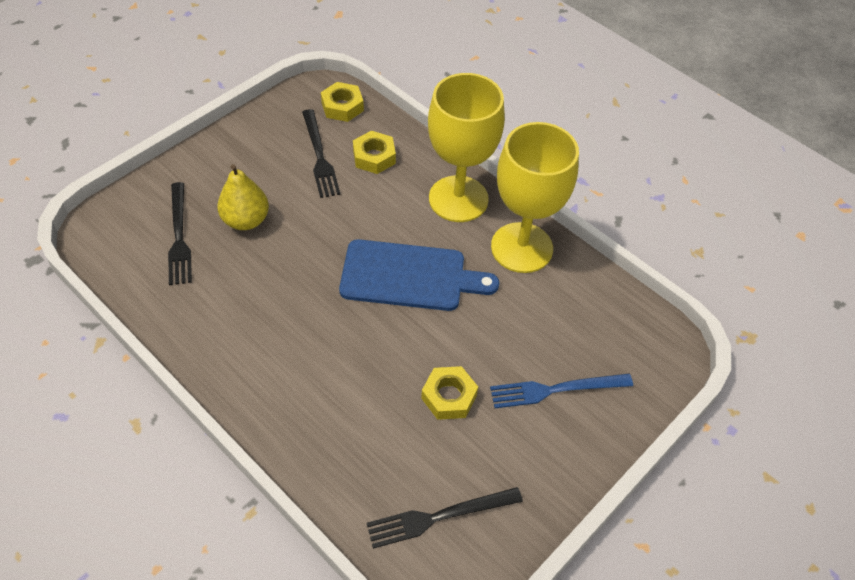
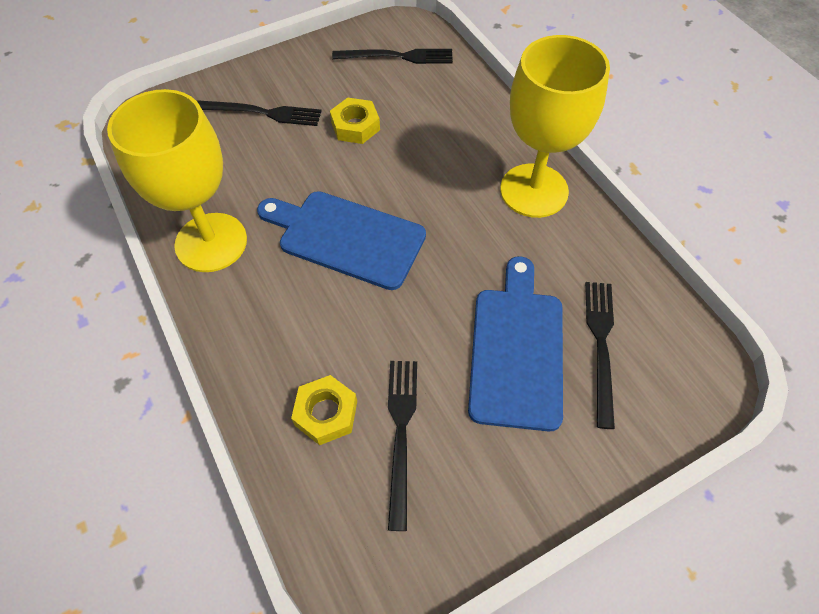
camera: 160 degrees left, 5 degrees up
yellow pear [217,164,269,230] -> blue cutting board [468,256,563,432]
yellow nut [321,82,364,122] -> none
yellow goblet [428,73,505,222] -> yellow goblet moved to [500,35,610,218]
blue fork [490,374,633,408] -> black fork [196,100,322,126]

